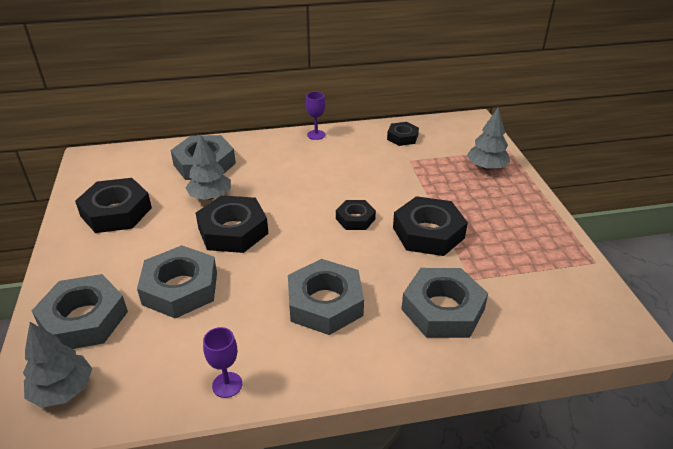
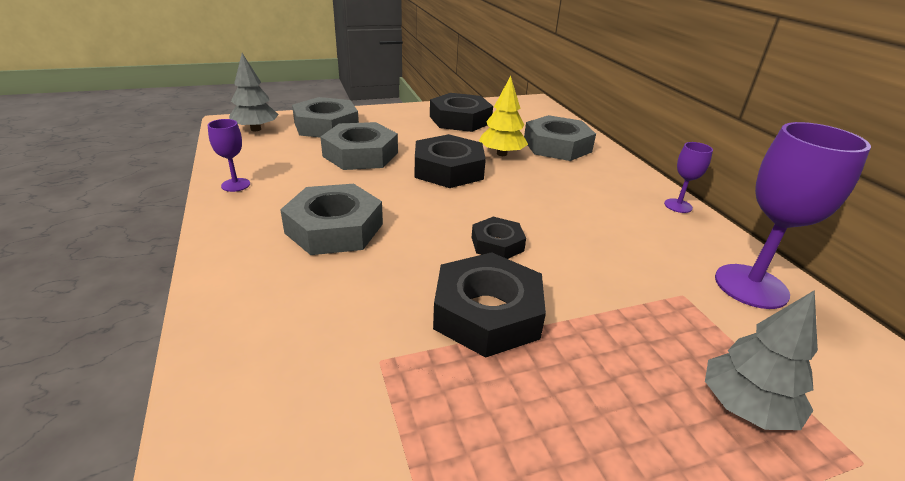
camera: 80 degrees right, 5 degrees down
grey tree [185,134,231,200] -> yellow tree [479,76,528,156]
black nut [387,122,419,146] -> purple goblet [715,122,871,309]
grey nut [401,268,488,338] -> none

